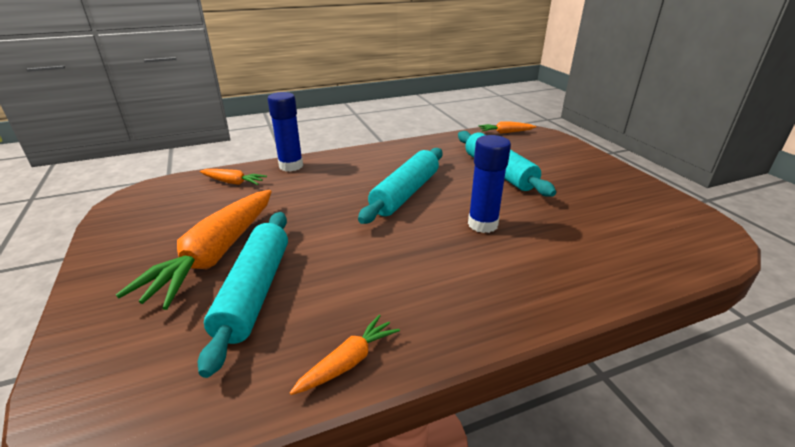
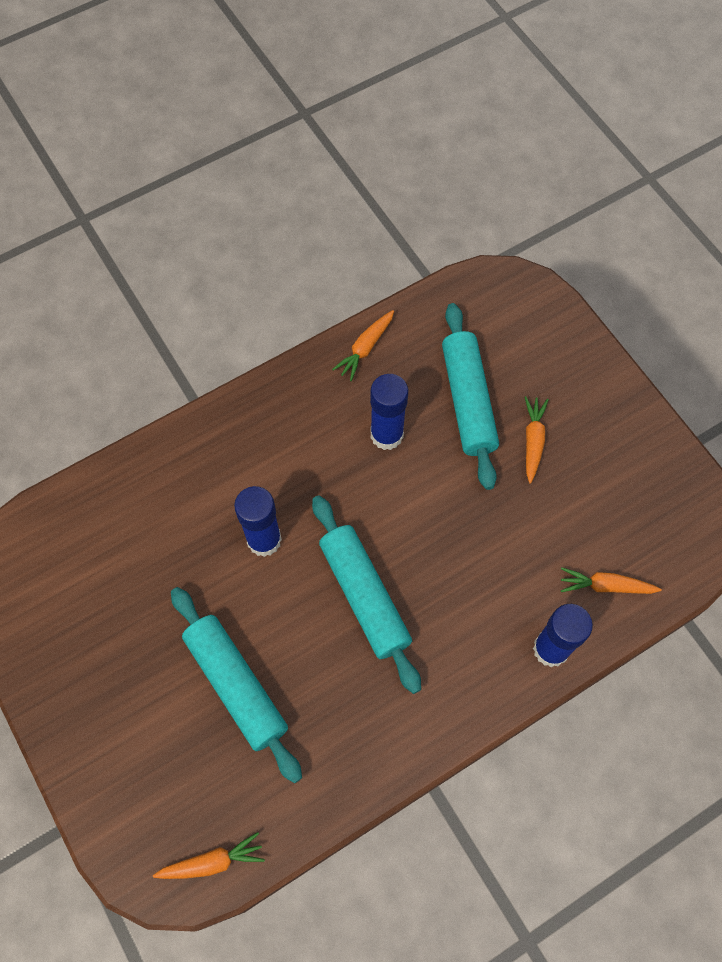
camera: 170 degrees right, 35 degrees up
orange carrot [116,190,272,310] -> orange carrot [525,396,549,484], size x0.47
turquoise rolling pin [358,148,443,224] -> turquoise rolling pin turned 45 degrees counterclockwise [312,495,421,694]
none -> blue glue stick [370,374,408,450]

